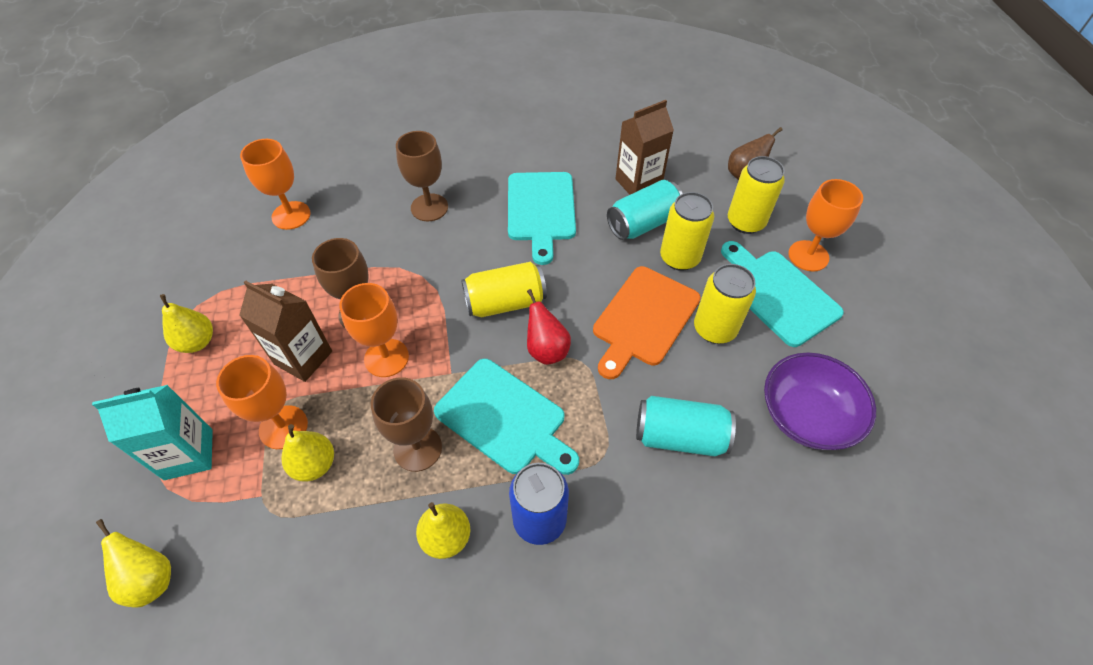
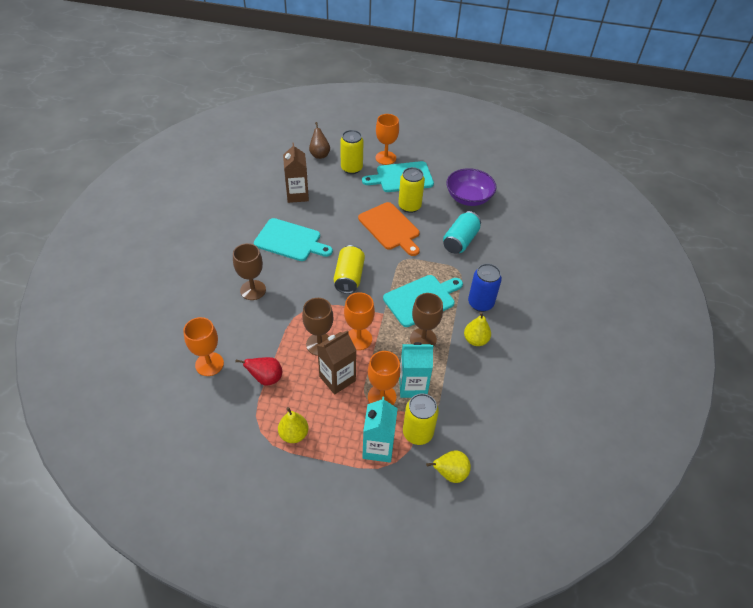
camera: 70 degrees left, 5 degrees down
yellow pear [281,424,334,481] -> turquoise carton [399,342,434,398]
red pear [527,289,571,365] -> red pear moved to [235,357,282,386]
turquoise can [607,180,683,240] -> none
yellow can [660,192,714,271] -> yellow can moved to [403,394,439,445]

